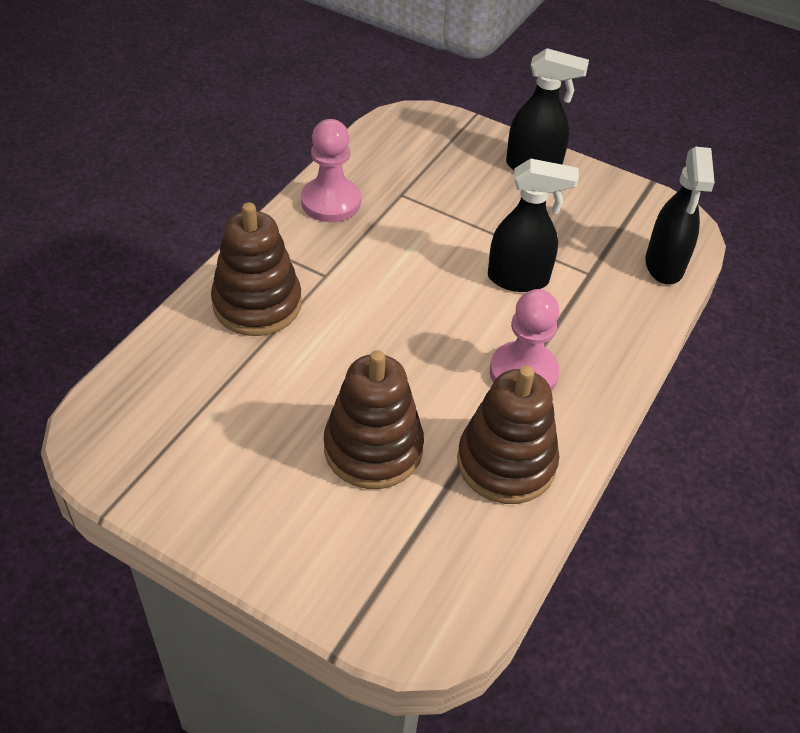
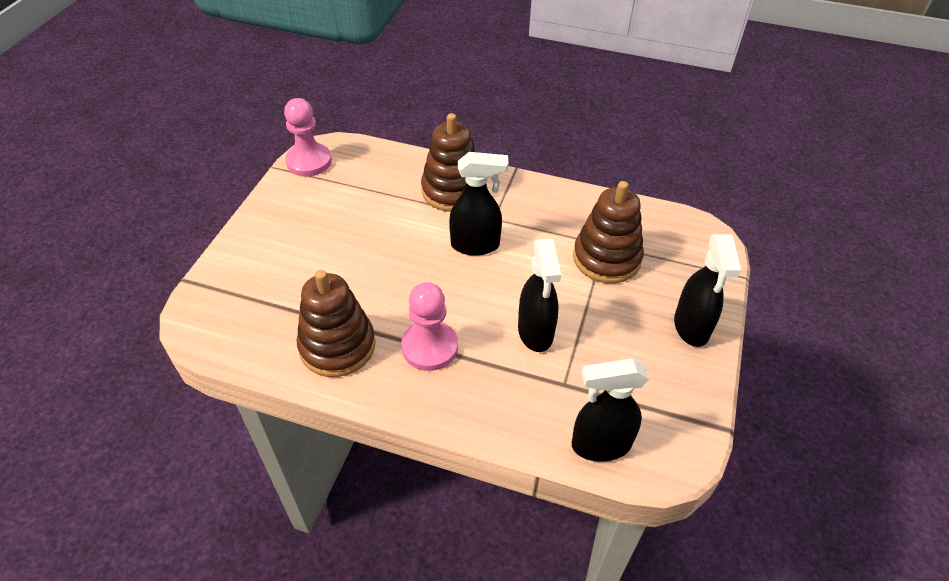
camera: 80 degrees right, 0 degrees up
pink pawn [301,119,361,222] -> pink pawn moved to [284,98,332,177]
brown stacking toy [324,350,424,489] -> brown stacking toy moved to [573,181,644,283]
none -> black spray bottle [449,152,509,256]

